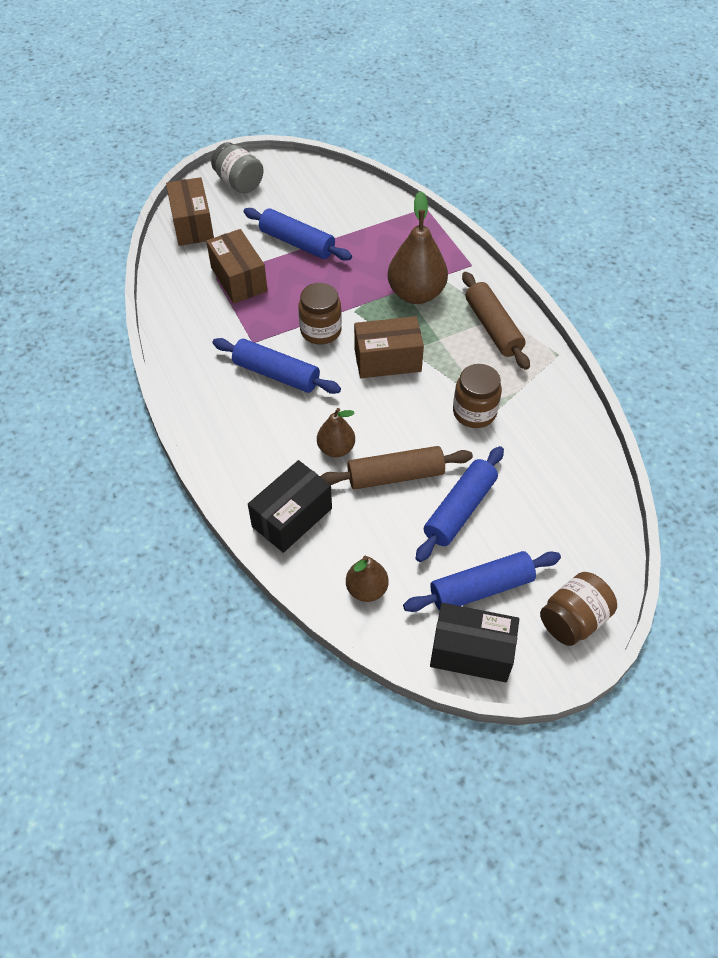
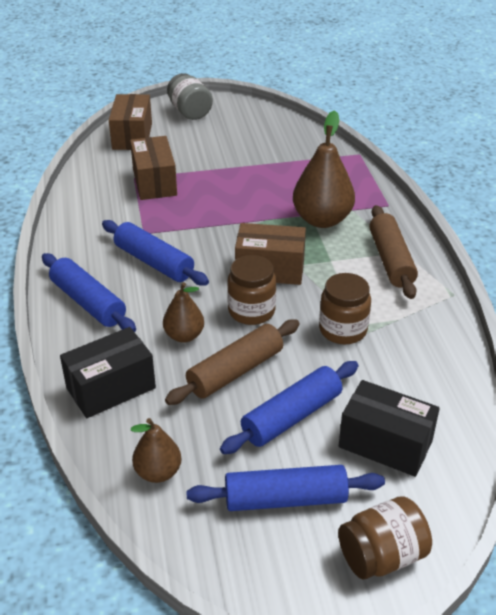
camera: 15 degrees right, 15 degrees down
blue rolling pin [244,208,352,261] -> blue rolling pin moved to [42,253,136,332]
brown jar [298,283,342,344] -> brown jar moved to [227,255,276,325]
brown rolling pin [320,446,473,489] -> brown rolling pin turned 45 degrees counterclockwise [165,319,300,405]
black box [430,603,519,682] -> black box moved to [339,380,440,477]

